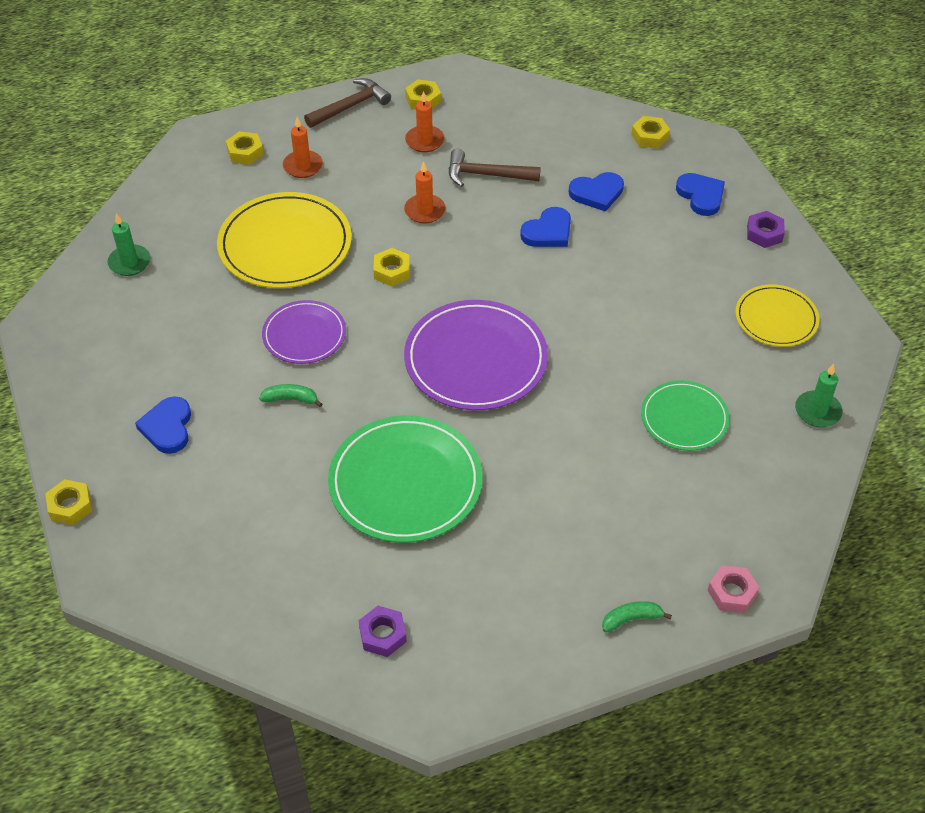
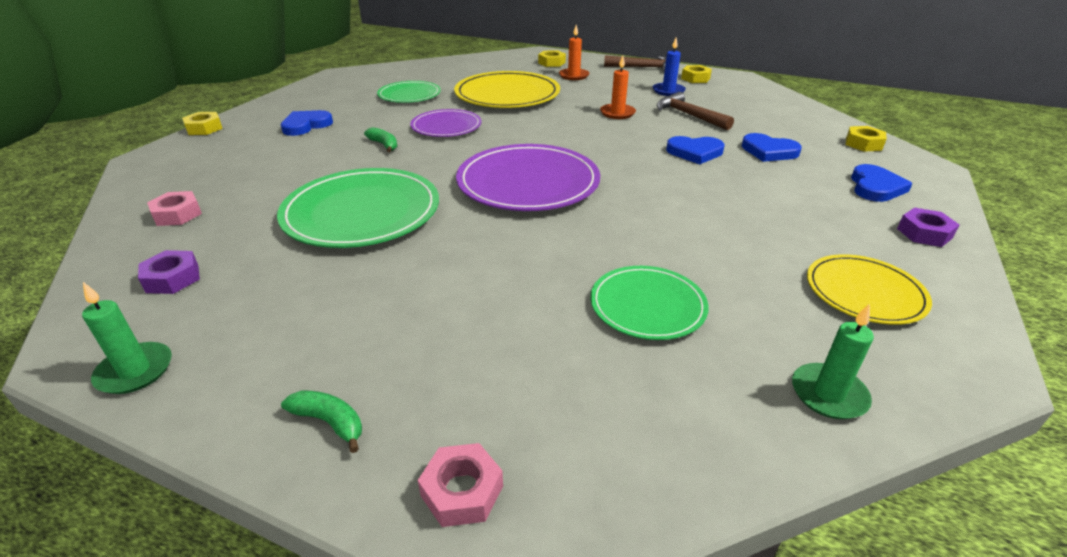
camera: 45 degrees right, 15 degrees down
green candle [107,213,151,276] -> green candle moved to [82,282,172,394]
yellow nut [373,248,410,287] -> none
orange candle [405,91,445,152] -> blue candle [653,37,686,96]
none -> pink nut [147,191,202,226]
none -> green plate [377,81,441,103]

